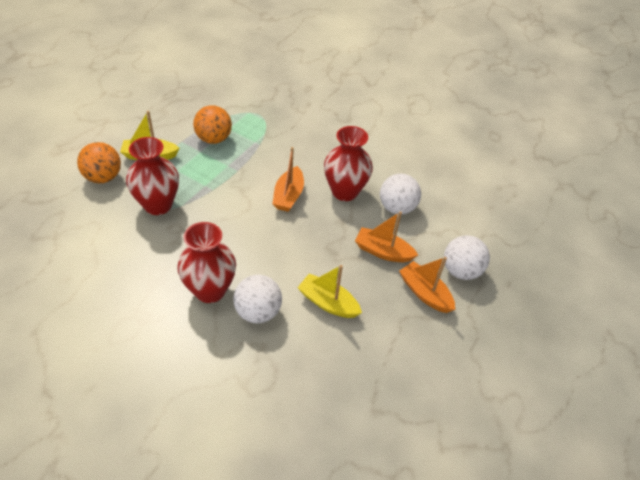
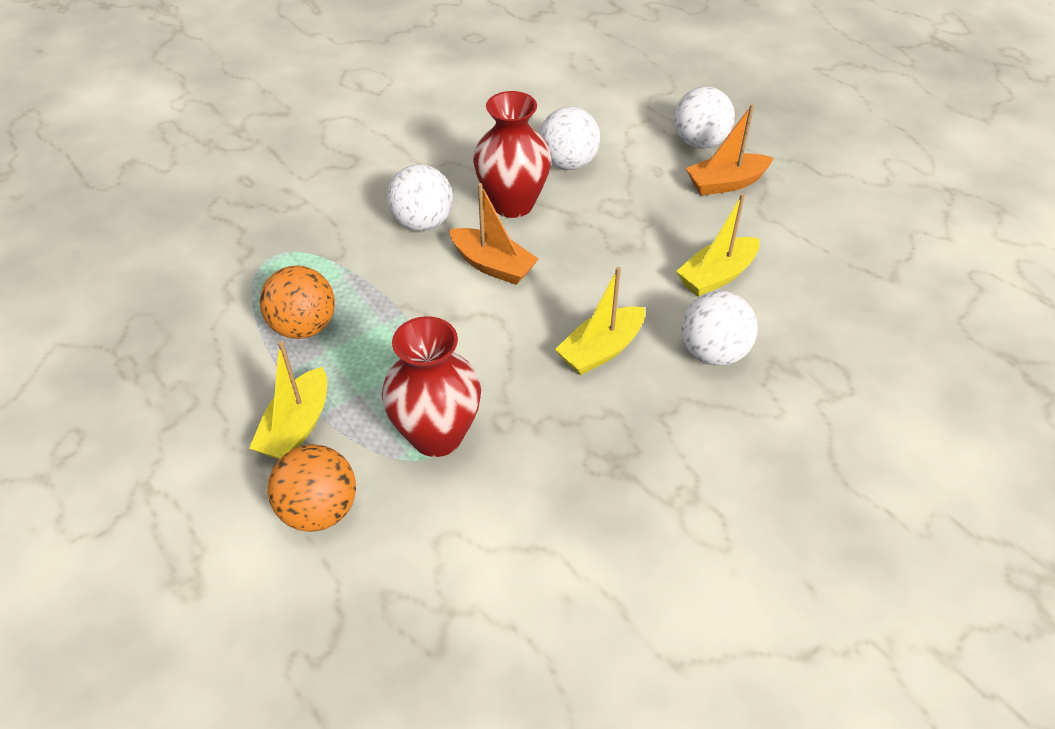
camera: 65 degrees left, 0 degrees up
red vase [177,222,236,303] -> none
orange boat [355,211,418,262] -> none
none -> white ball [387,164,453,231]
none -> yellow boat [555,267,645,375]

